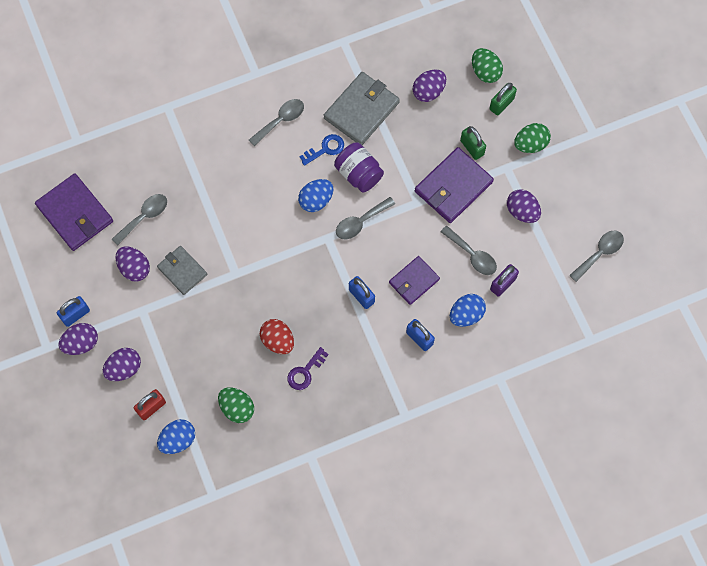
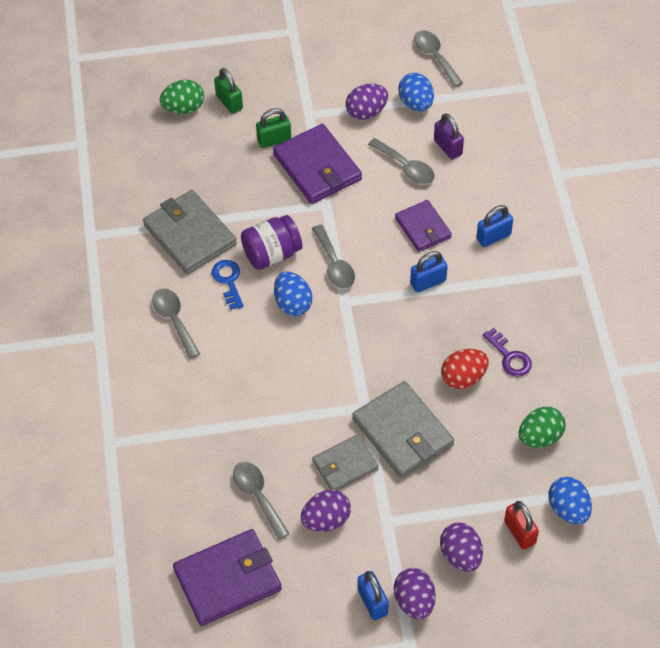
camera: 75 degrees left, 15 degrees down
purple egg [413,70,446,102] -> none
grey spoon [441,226,497,275] -> grey spoon turned 75 degrees clockwise [368,138,435,184]
blue egg [450,294,486,327] -> blue egg moved to [398,73,434,111]
green egg [514,123,551,153] -> none
none -> grey wallet [352,381,454,478]

